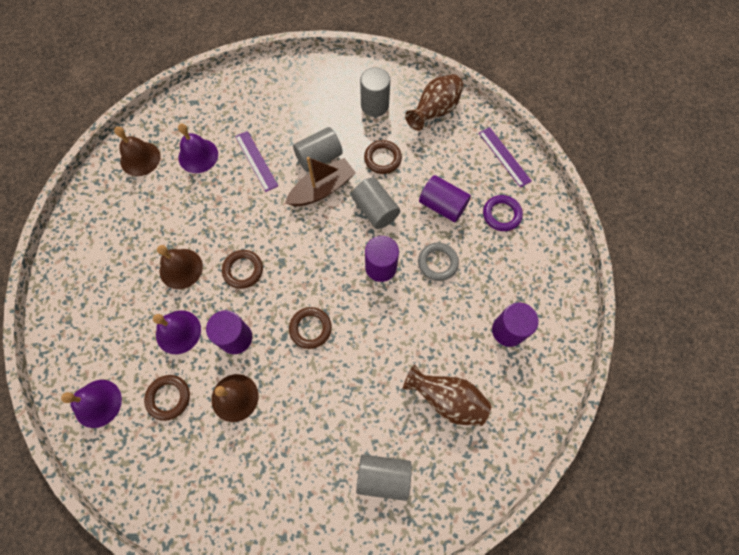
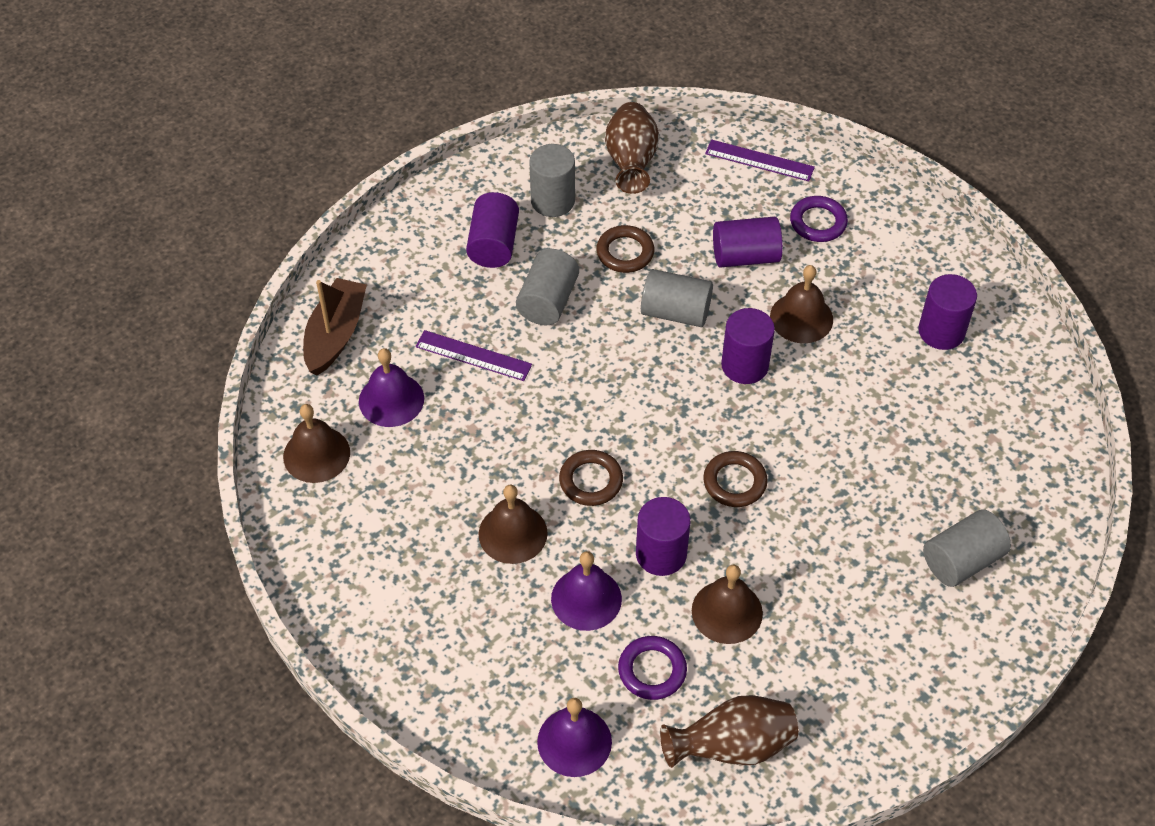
camera: 40 degrees left, 15 degrees down
brown ring [144,375,190,421] -> purple ring [618,636,687,700]
brown boat [285,157,356,206] -> brown boat moved to [303,278,367,376]
brown vase [403,364,491,426] -> brown vase moved to [660,695,798,768]
grey ring [418,243,459,281] -> brown bell [770,265,833,343]
none -> purple cylinder [466,192,519,268]

